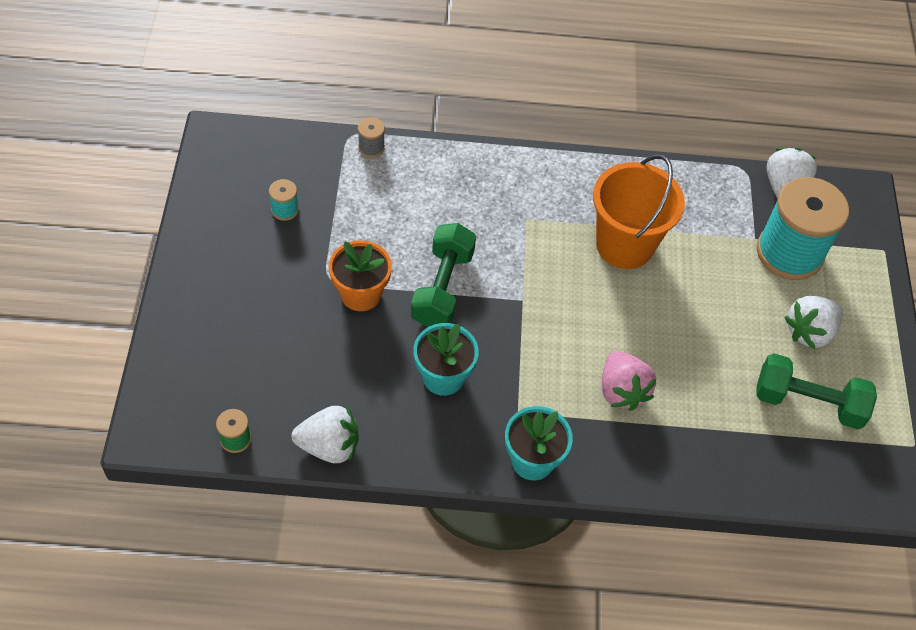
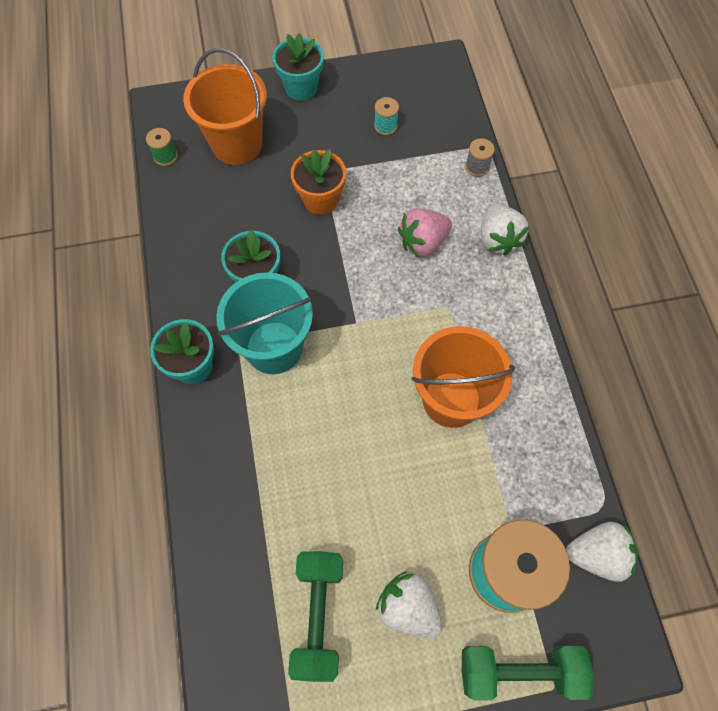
camera: 80 degrees right, 10 degrees up
white strawberry [292,406,358,463] -> white strawberry moved to [481,204,529,256]
green dumbbell [411,223,476,327] -> green dumbbell moved to [462,646,594,700]
pink strawberry [602,351,656,411] -> pink strawberry moved to [398,208,452,258]
none -> orange bucket [183,48,267,165]
none -> turquoise bucket [216,272,313,374]
none -> turquoise flower pot [273,33,324,101]

